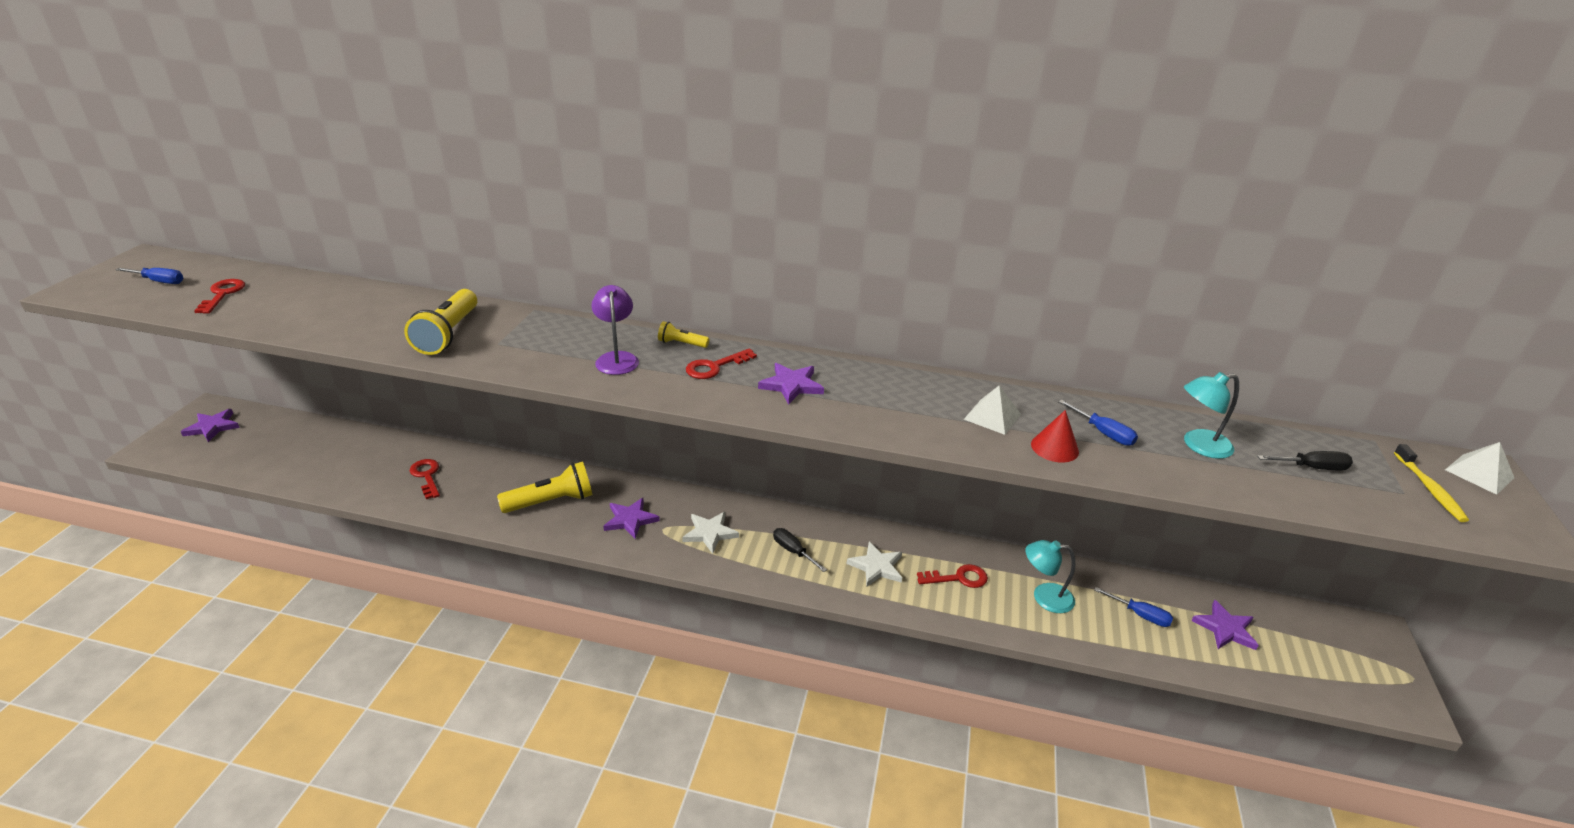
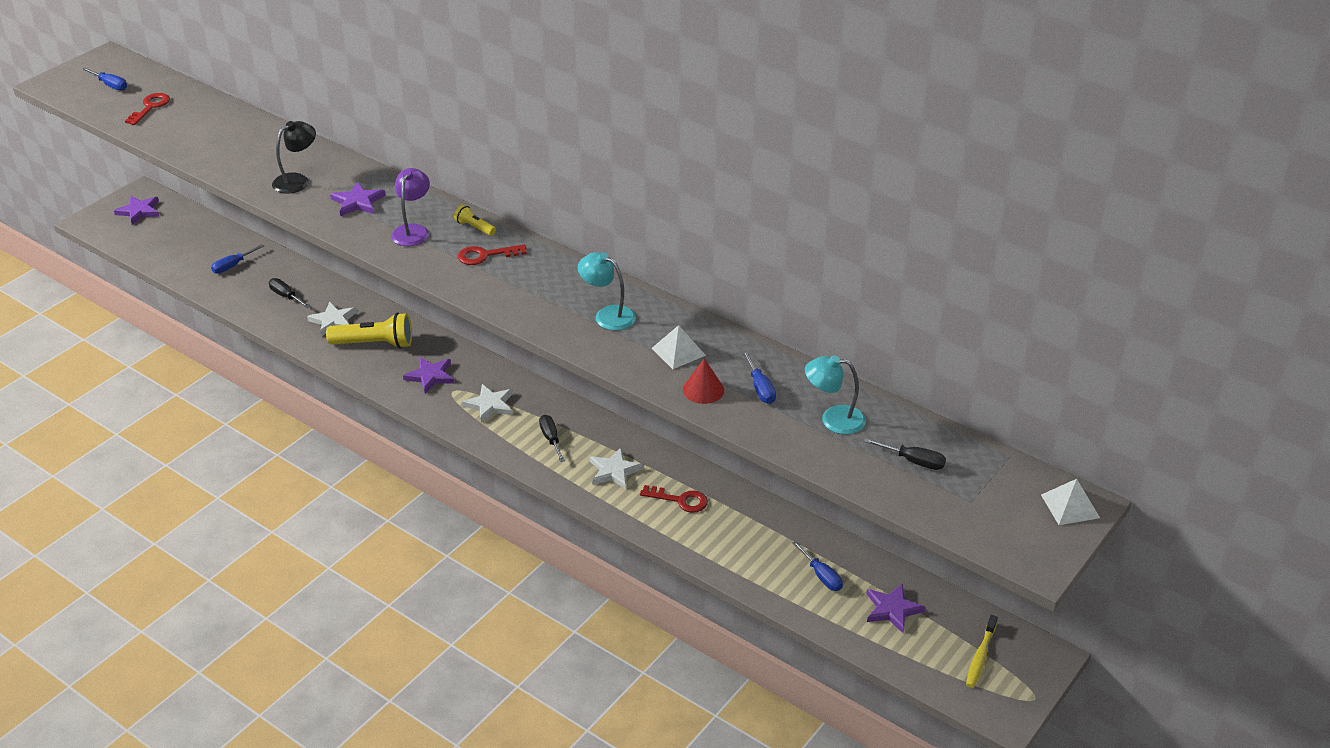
camera: 25 degrees right, 5 degrees up
yellow flashlight [404,289,477,355] -> black lamp [272,121,316,194]
red key [410,459,440,499] -> black screwdriver [269,278,310,308]
purple star [758,363,824,405] -> purple star moved to [330,182,385,216]
turquoise lamp [1025,540,1076,613] -> turquoise lamp moved to [578,252,636,330]
yellow toothbrush [1394,444,1469,522] -> yellow toothbrush moved to [966,615,998,688]
none -> blue screwdriver [211,244,264,274]
none -> white star [307,302,357,336]

